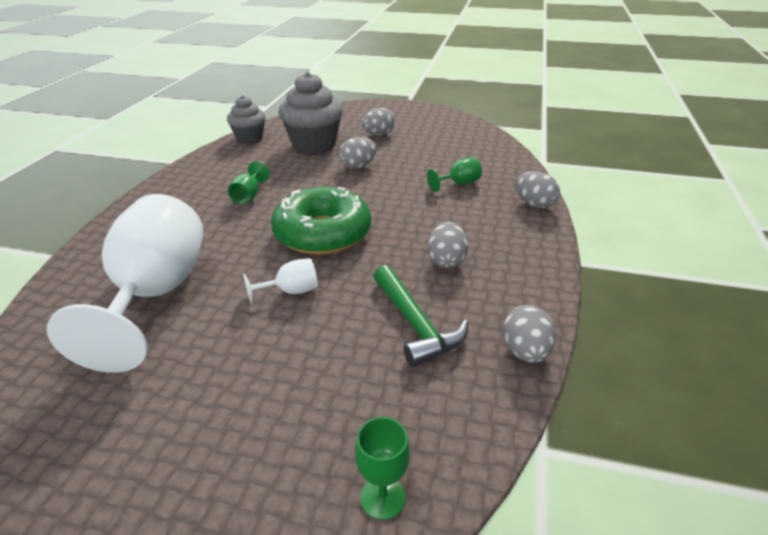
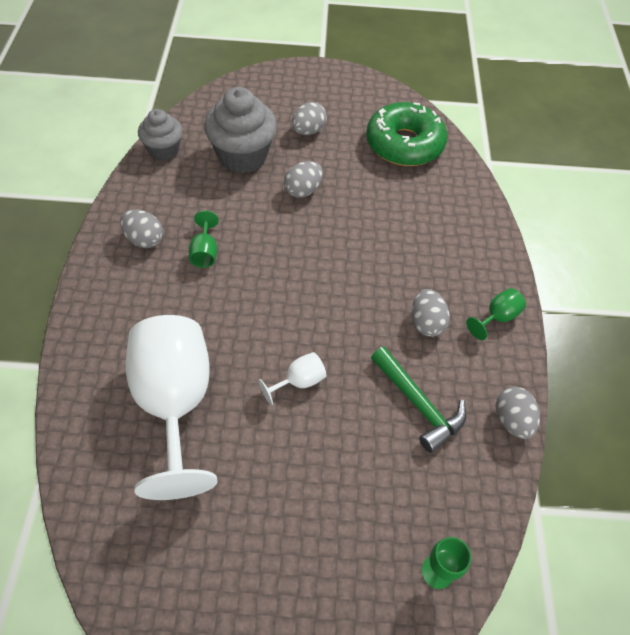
camera: 15 degrees left, 20 degrees up
green donut [271,187,371,255] -> green donut moved to [366,102,447,166]
green goblet [427,157,482,192] -> green goblet moved to [466,288,526,340]
grey egg [516,171,560,208] -> grey egg moved to [120,210,163,248]

